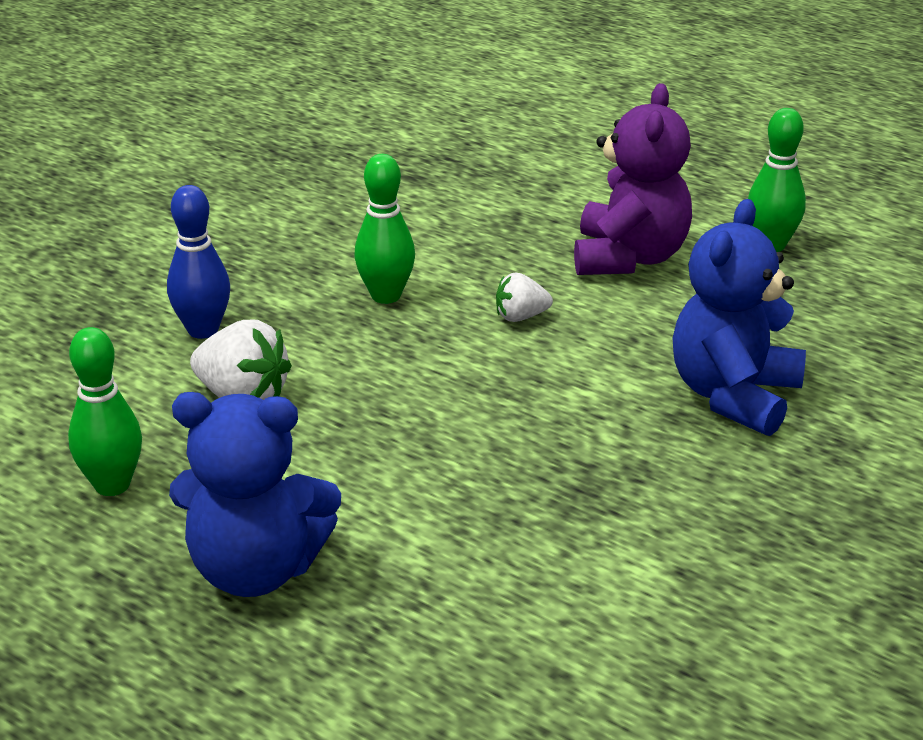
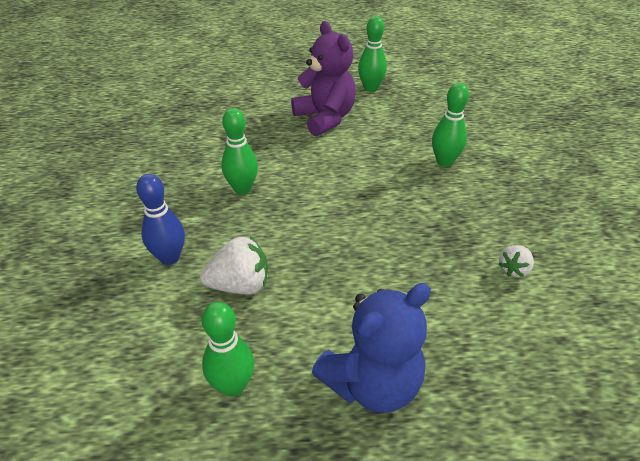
camera: 40 degrees left, 10 degrees up
white strawberry [496,272,553,322] -> white strawberry moved to [499,245,534,278]
blue teddy bear [673,199,806,436] -> green bowling pin [432,83,469,167]

